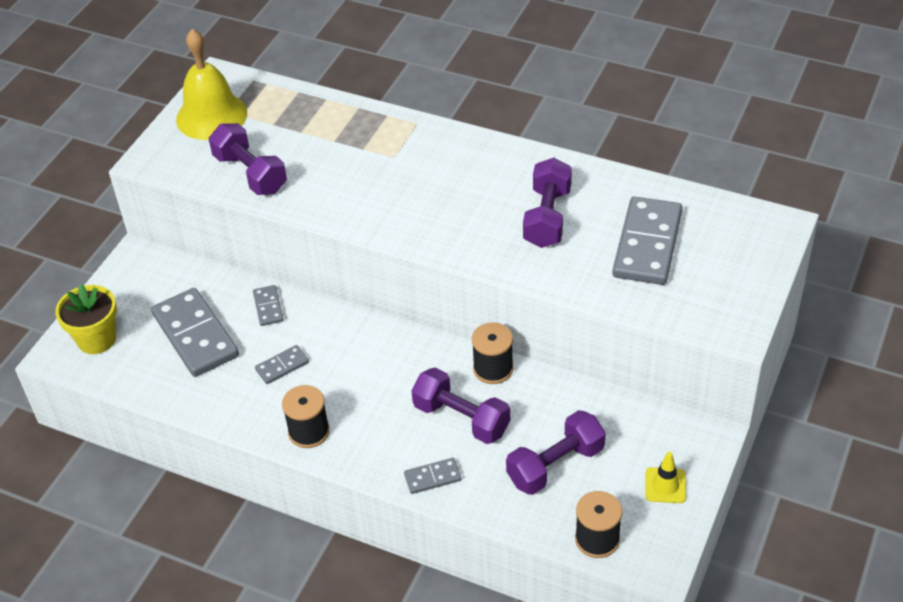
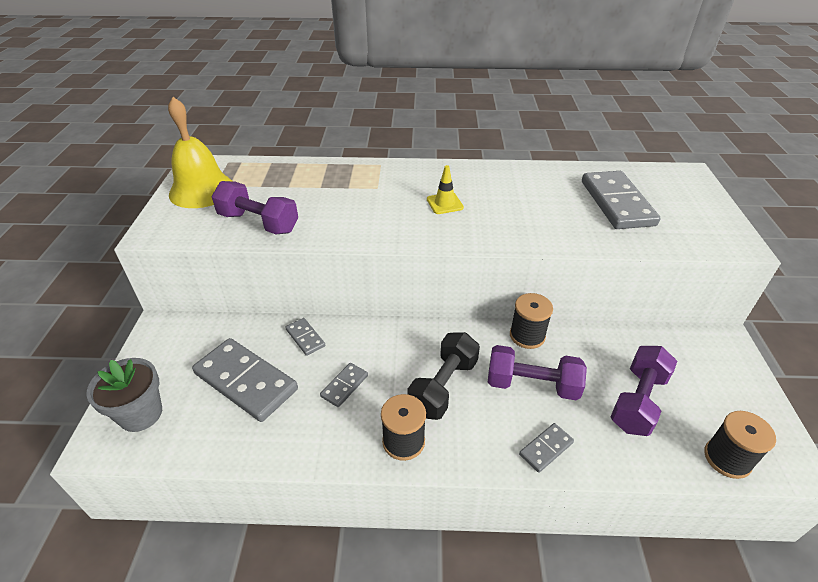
camera: 25 degrees left, 5 degrees down
yellow flower pot [55,284,117,354] -> grey flower pot [86,358,162,432]
purple dumbbell [523,158,572,248] -> none
yellow traffic cone [645,452,686,503] -> yellow traffic cone moved to [427,165,464,214]
none -> black dumbbell [407,332,480,420]

